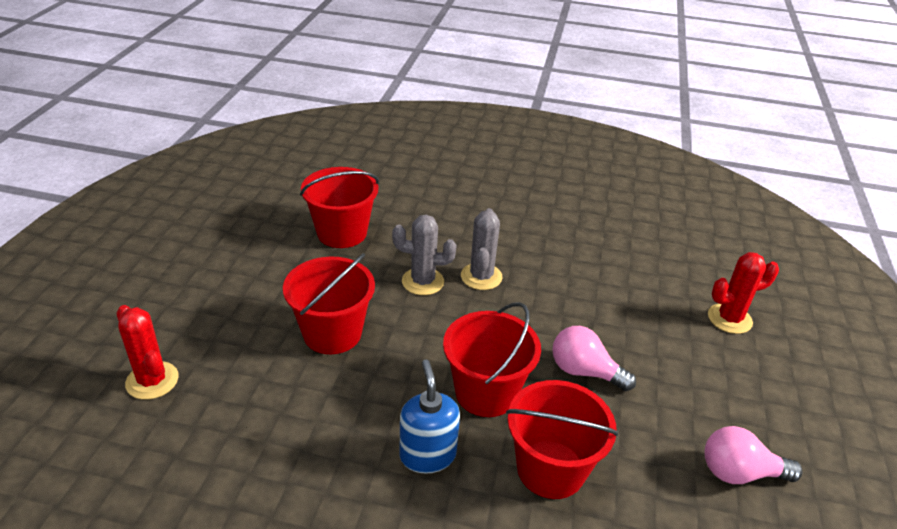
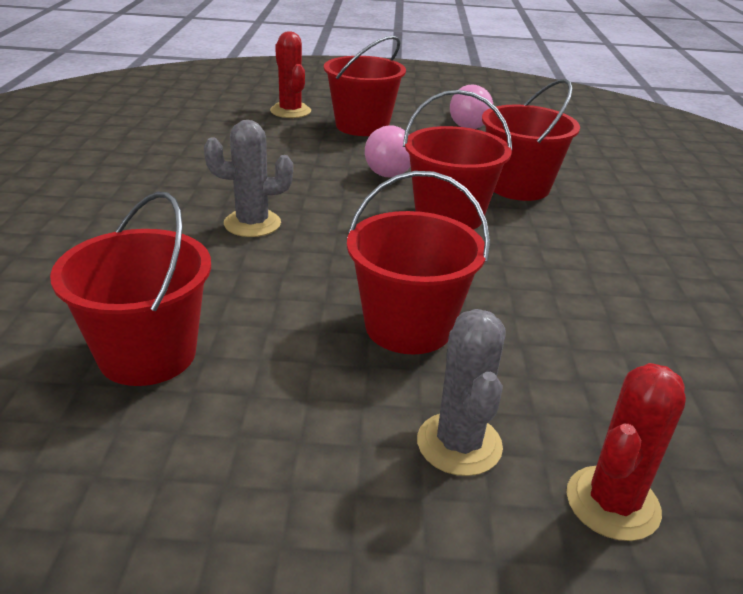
camera: 100 degrees left, 5 degrees down
grey cactus [392,215,457,295] -> grey cactus moved to [417,309,506,476]
blue soap dispenser [399,360,460,474] -> none
none -> red bucket [324,35,406,136]

